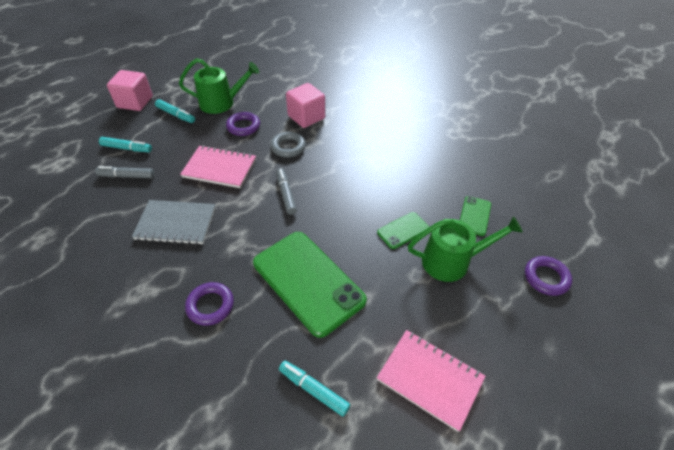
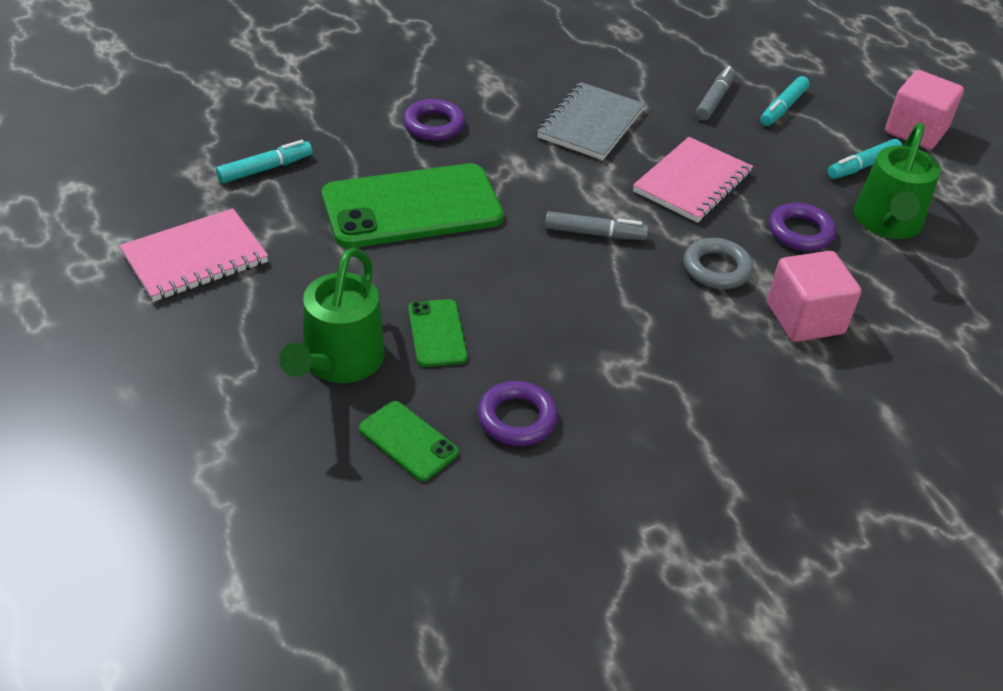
camera: 110 degrees right, 5 degrees down
purple ring [525,256,572,296] -> purple ring moved to [477,381,558,446]

